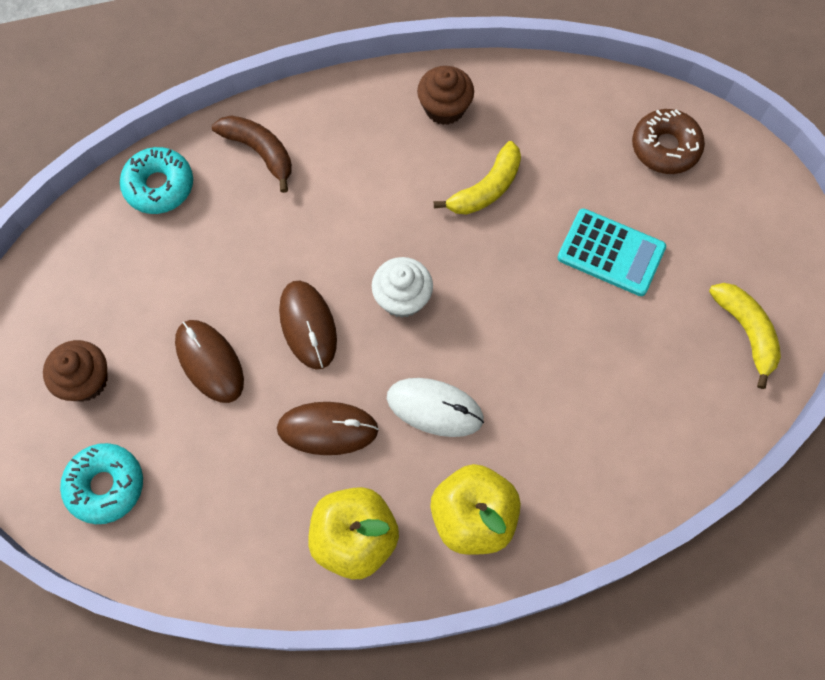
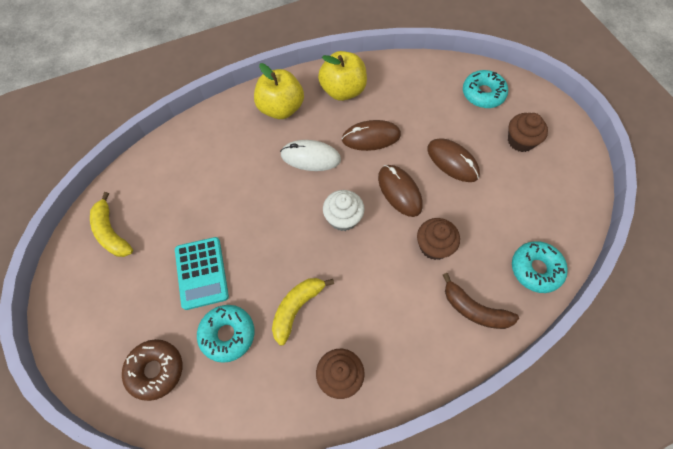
camera: 170 degrees right, 5 degrees down
turquoise calculator [557,208,666,296] -> turquoise calculator turned 120 degrees counterclockwise [175,237,229,310]
none -> turquoise donut [197,305,255,363]
none -> brown cupcake [417,218,460,260]

